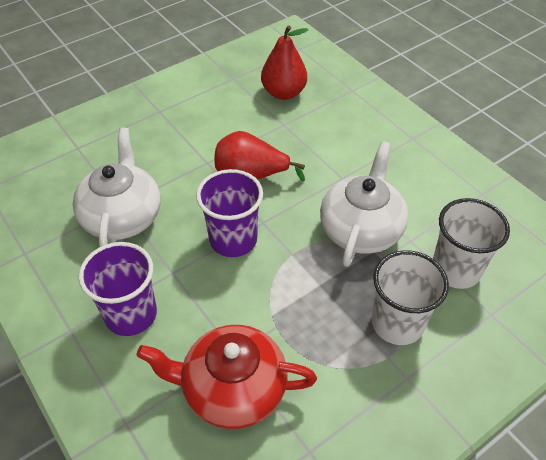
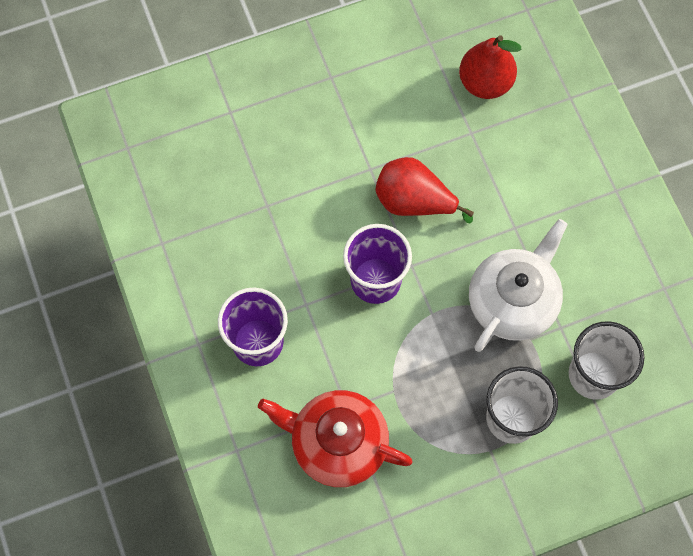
camera: 15 degrees right, 20 degrees up
white teapot [73,128,161,247] -> none

